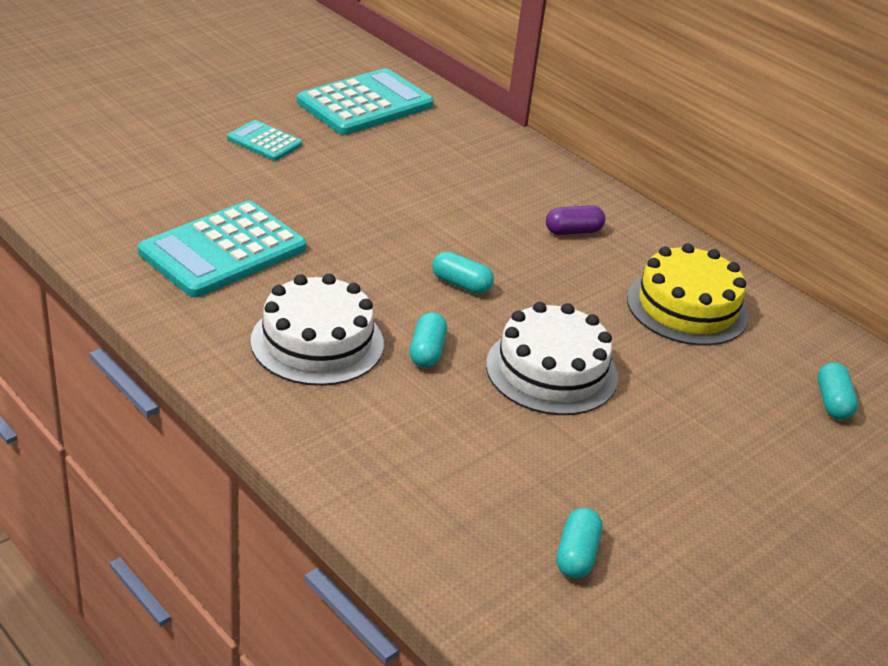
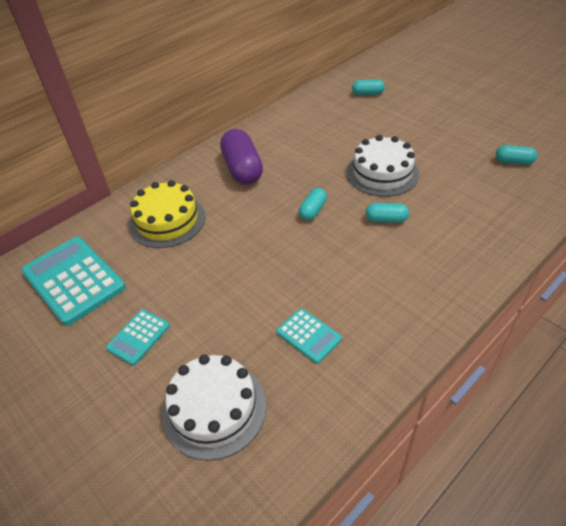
camera: 85 degrees left, 10 degrees up
turquoise calculator [138,201,306,298] -> turquoise calculator [276,308,342,364], size x0.51
white cake [250,274,384,386] -> white cake moved to [162,354,266,461]
purple capsule [546,205,605,235] -> purple capsule [220,129,263,185], size x1.92
yellow cake [627,243,749,346] -> yellow cake moved to [129,180,205,248]

